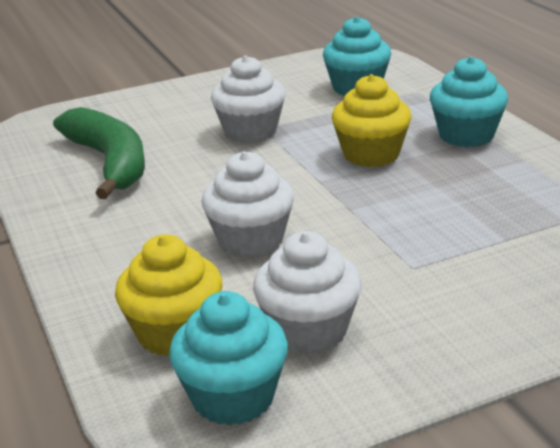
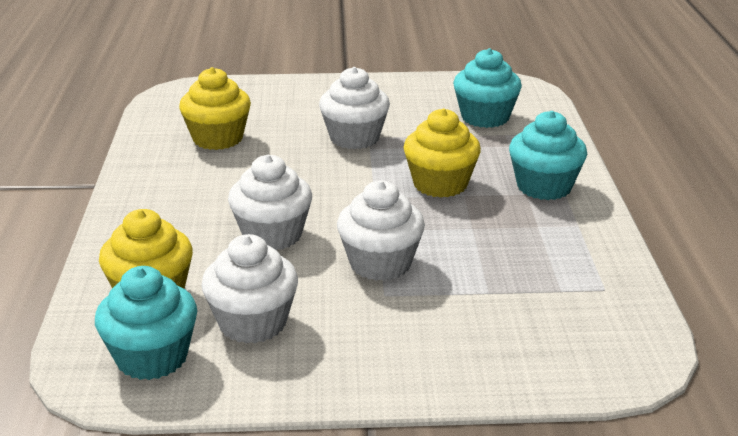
camera: 20 degrees right, 0 degrees up
green banana [53,107,145,199] -> yellow cupcake [179,67,251,150]
none -> white cupcake [337,181,425,281]

